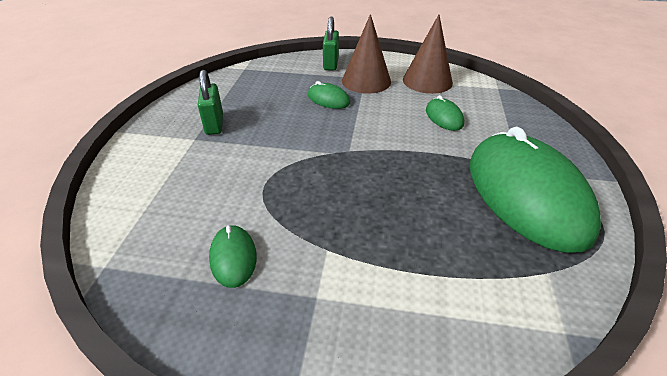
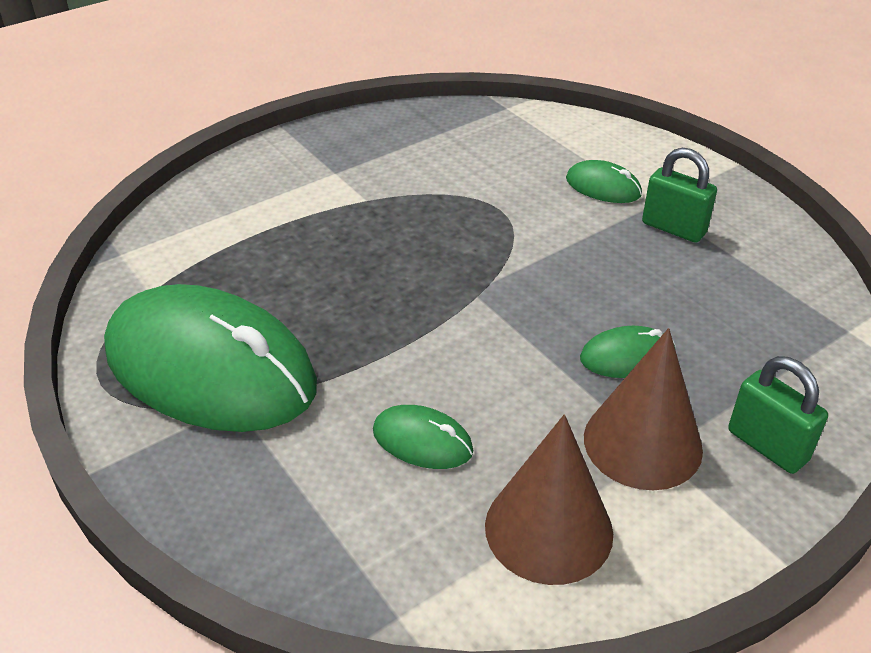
camera: 135 degrees right, 0 degrees up
green mouse [209,225,257,288] -> green mouse moved to [566,160,642,203]

